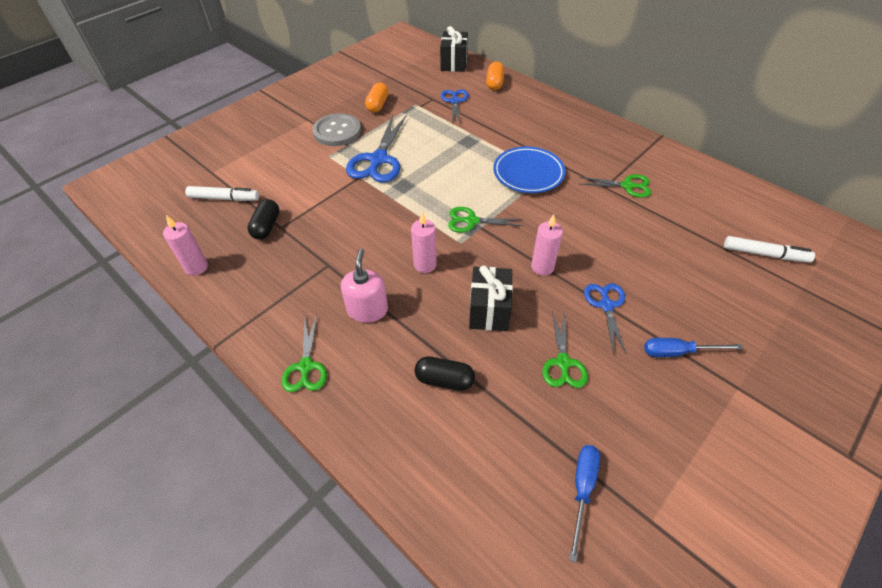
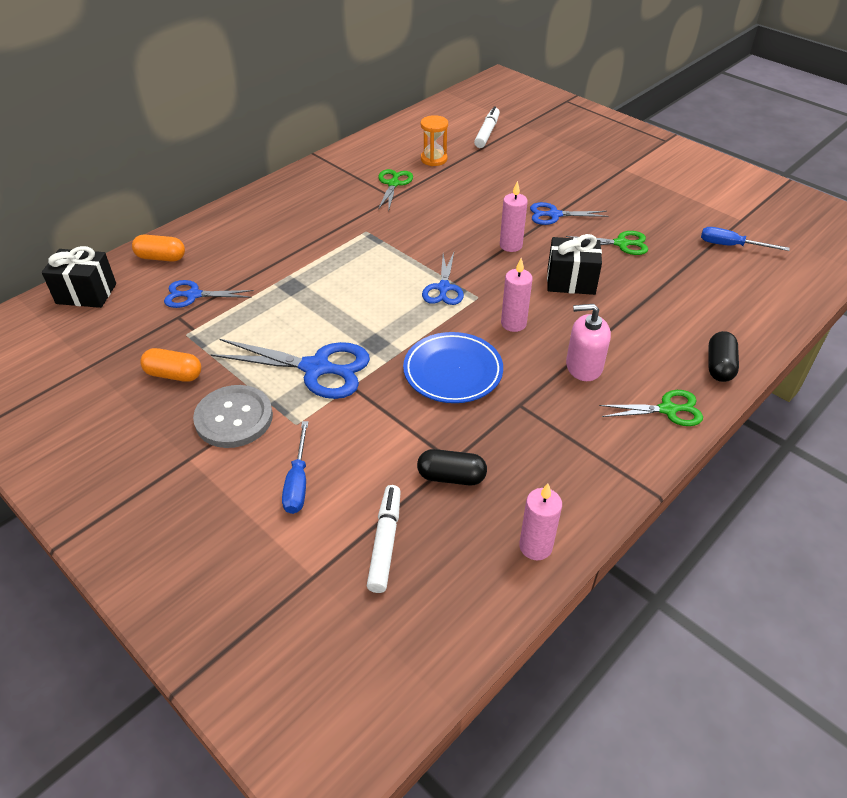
camera: 90 degrees left, 5 degrees down
black capsule [414,356,475,391] -> black capsule moved to [708,331,739,382]
green scissors [448,207,523,233] -> blue scissors [422,253,464,305]
blue plate [493,147,566,193] -> blue plate moved to [403,332,503,403]
blue screwdriver [644,338,743,357] -> blue screwdriver moved to [282,421,308,514]
none -> orange hourglass [421,115,448,166]

